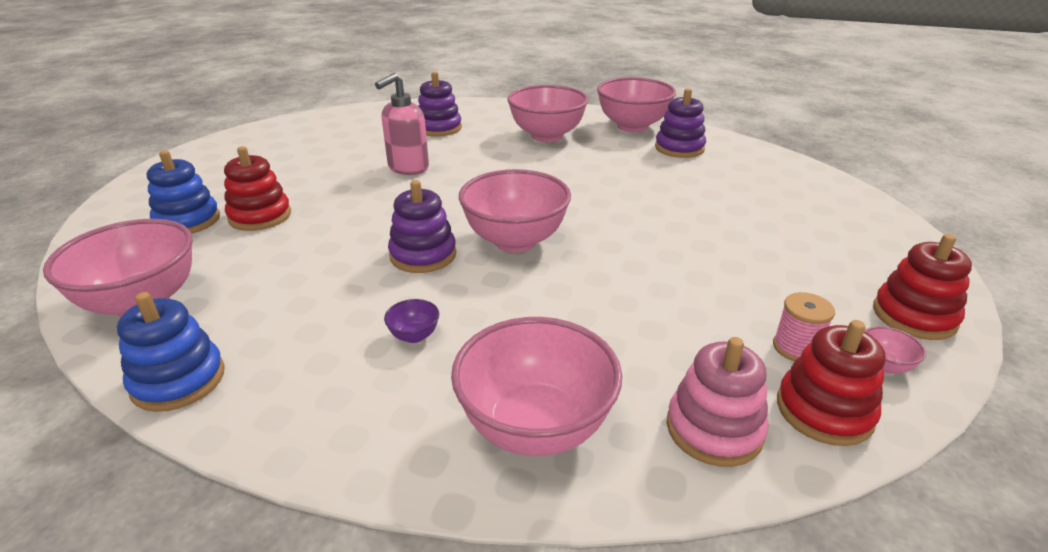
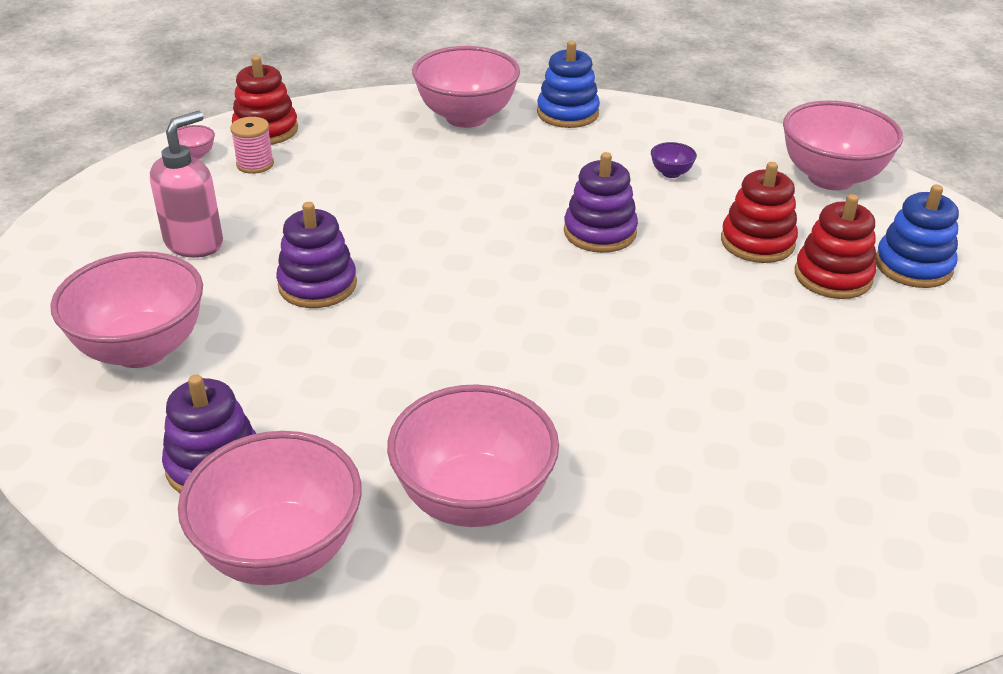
camera: 175 degrees right, 5 degrees up
blue stacking toy [117,292,225,412] -> blue stacking toy moved to [537,41,600,128]
pink soap dispenser [375,73,429,175] -> pink soap dispenser moved to [150,111,223,258]
purple bowl [384,299,439,343] -> purple bowl moved to [651,142,697,178]
purple stacking toy [418,72,462,137] -> purple stacking toy moved to [276,202,357,308]
pink bowl [459,169,571,253] -> pink bowl moved to [50,251,203,368]
pink stacking toy [667,337,768,467] -> none
red stacking toy [873,234,972,340] -> red stacking toy moved to [721,162,798,263]

